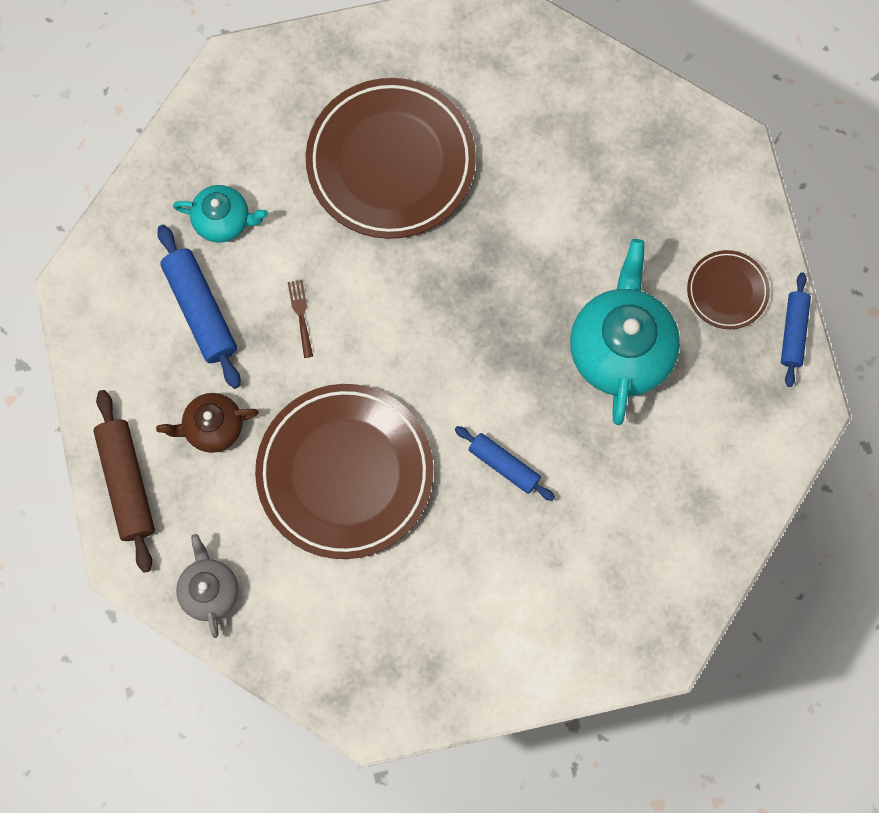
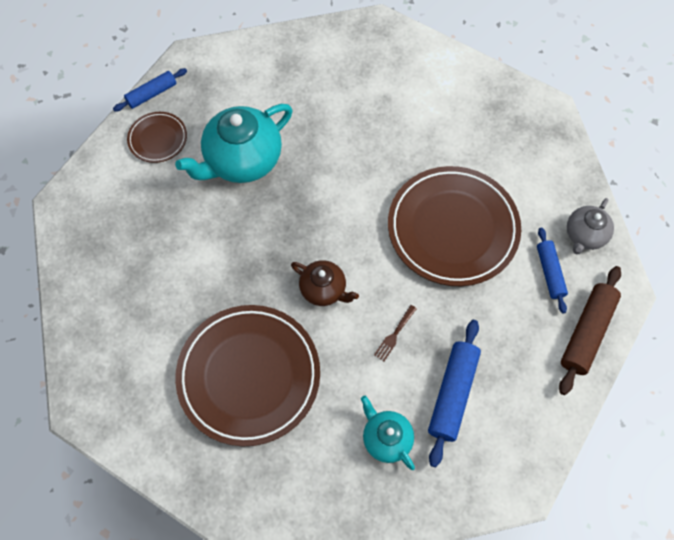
camera: 135 degrees left, 10 degrees down
brown teapot [156,393,259,453] -> brown teapot moved to [291,260,359,306]
blue rolling pin [455,426,555,501] -> blue rolling pin moved to [537,227,568,314]

